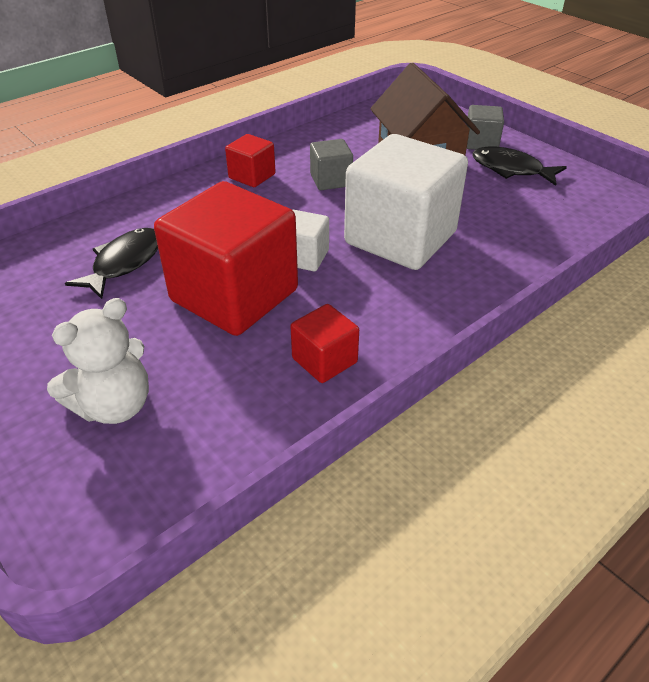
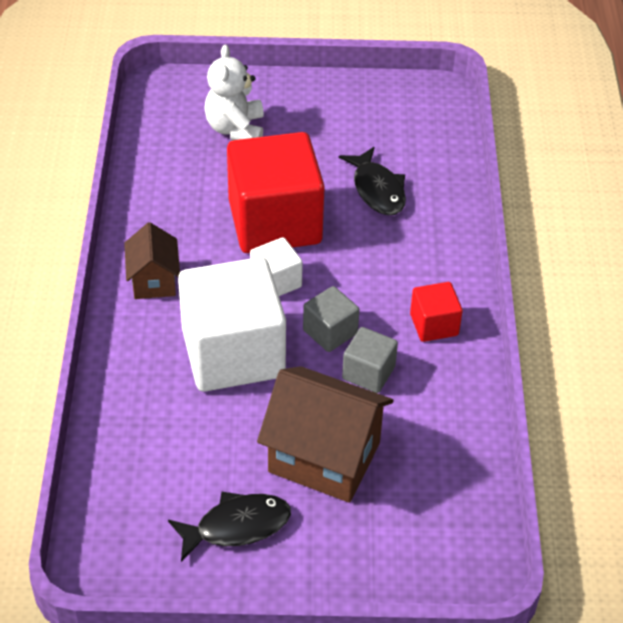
camera: 130 degrees right, 5 degrees up
red cube [290,304,359,383] -> none
grey cube [467,105,504,150] -> grey cube moved to [303,286,360,352]
none -> brown house [124,222,180,299]

